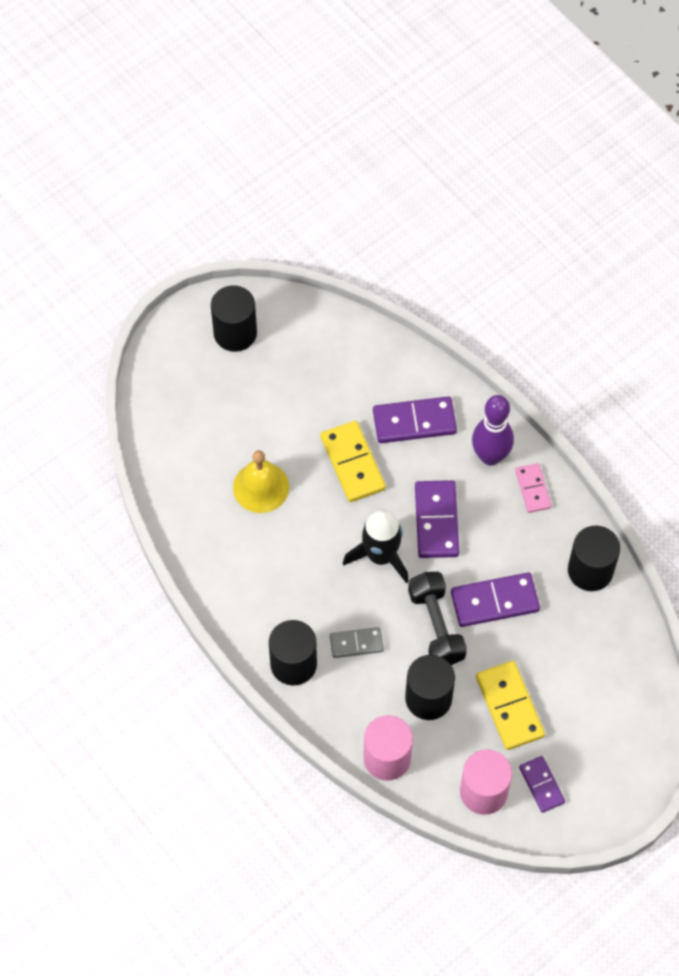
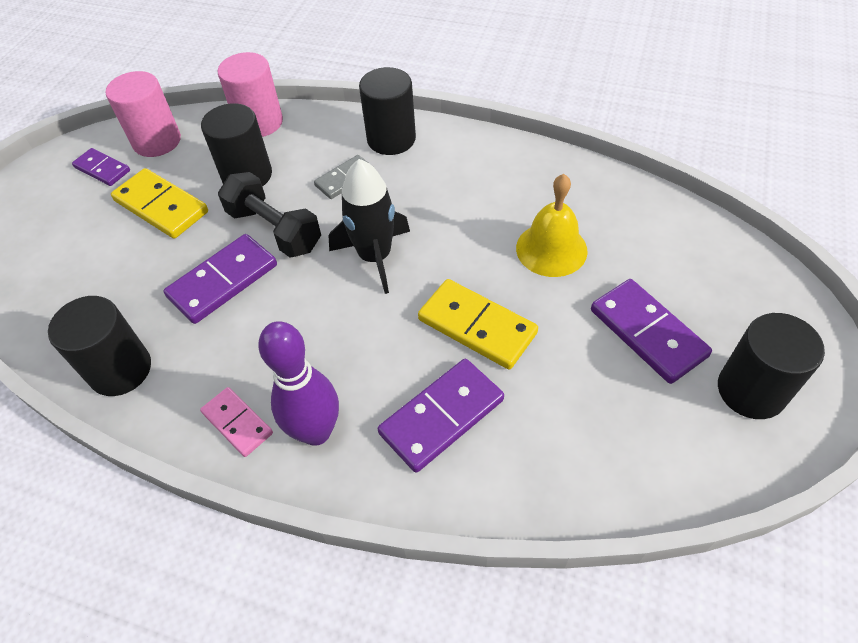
camera: 150 degrees right, 10 degrees down
purple domino [415,480,459,558] -> purple domino moved to [591,279,712,384]

